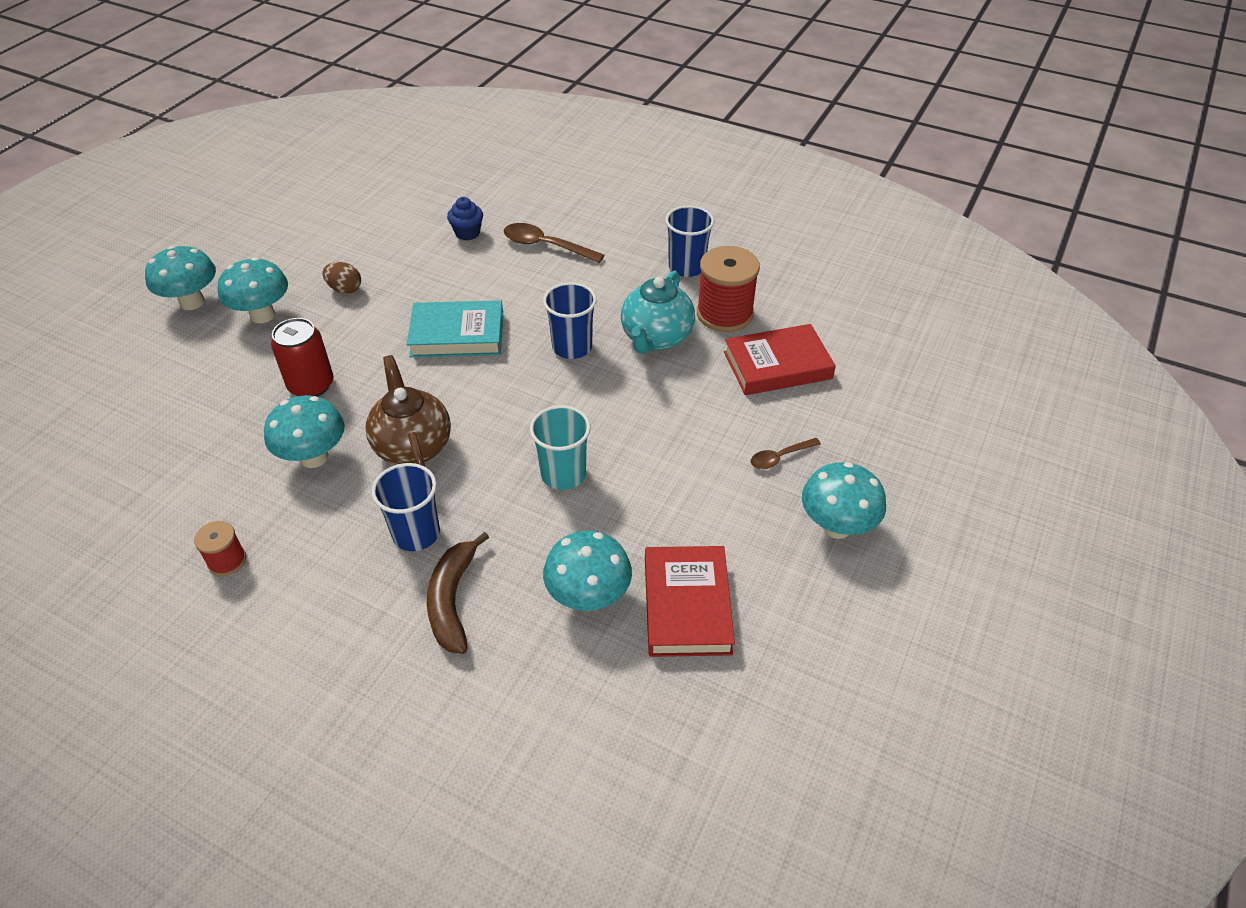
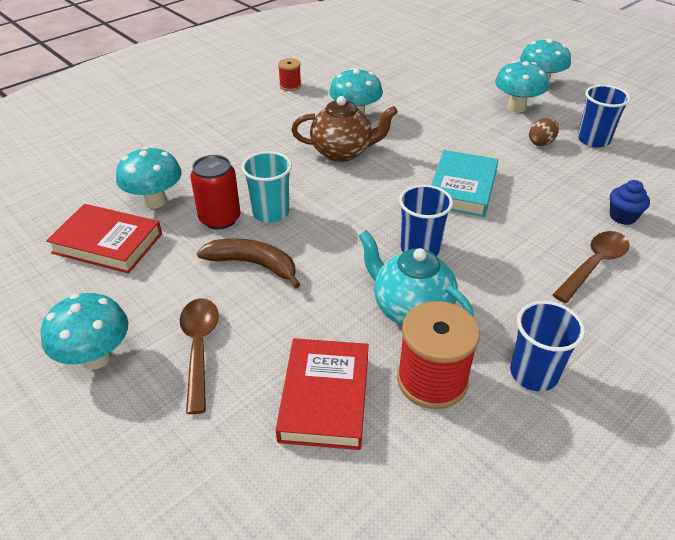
camera: 110 degrees right, 5 degrees down
red can [271,318,333,397] -> red can moved to [190,155,241,230]
blue cup [371,463,440,551] -> blue cup moved to [578,85,630,148]
brown banana [427,532,489,654] -> brown banana moved to [197,238,301,289]
brown spoon [751,438,821,469] -> brown spoon [180,298,219,414], size x1.68

